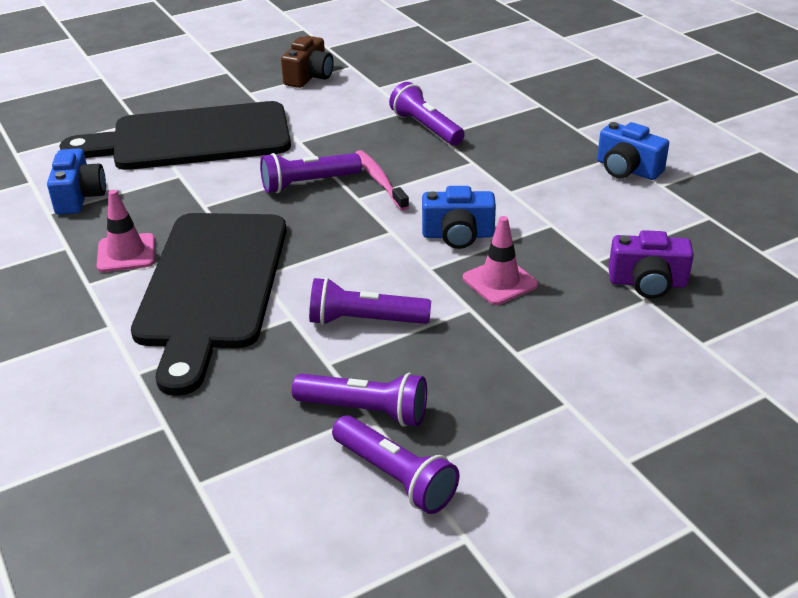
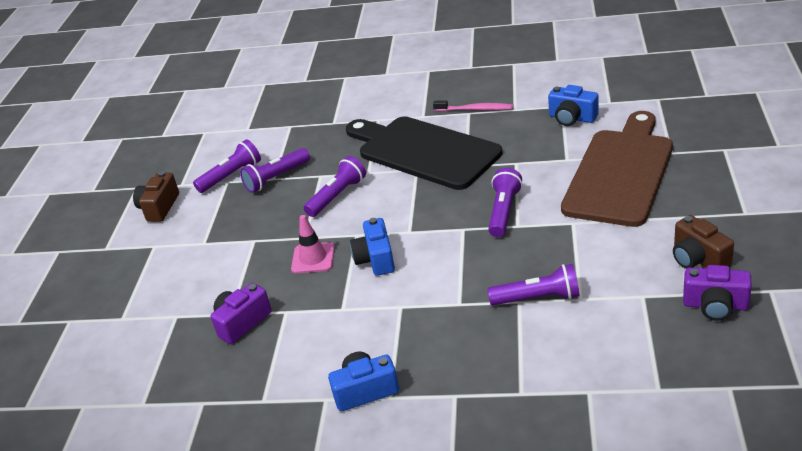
camera: 130 degrees right, 0 degrees up
black cutting board [60,101,291,170] -> brown cutting board [561,111,673,227]
pink traffic cone [97,190,155,272] -> none
purple flashlight [332,415,459,514] -> purple flashlight turned 150 degrees clockwise [193,139,261,193]
pink toothbrush [355,150,409,211] -> pink toothbrush moved to [433,100,513,111]
blue camera [422,186,496,249] -> blue camera turned 45 degrees counterclockwise [350,218,395,276]
none -> brown camera [133,171,179,222]
none -> purple camera [683,265,752,321]

